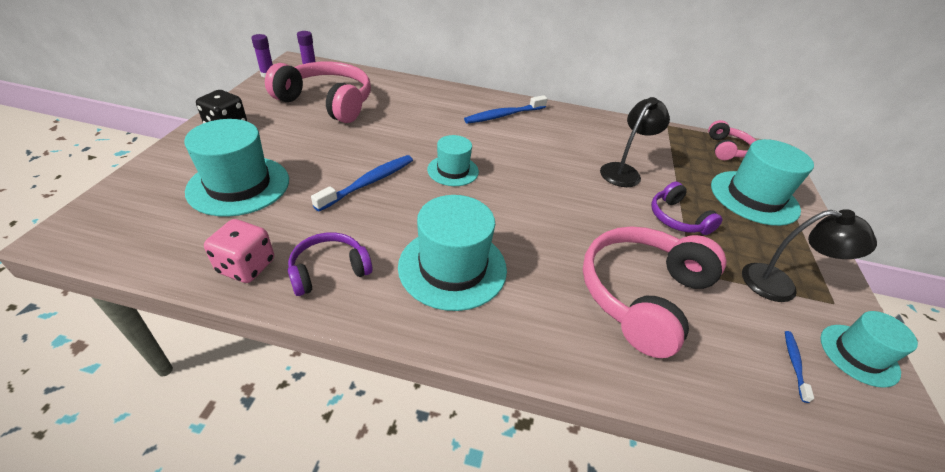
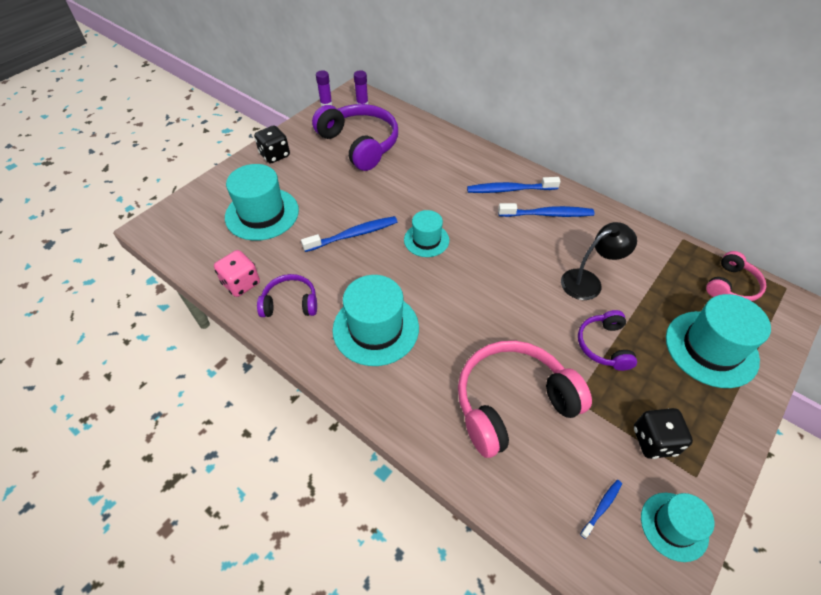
camera: 30 degrees right, 10 degrees up
pink headphones [265,62,371,123] -> purple headphones [312,104,398,171]
black lamp [742,209,877,302] -> black dice [634,408,693,459]
none -> blue toothbrush [498,203,594,217]

